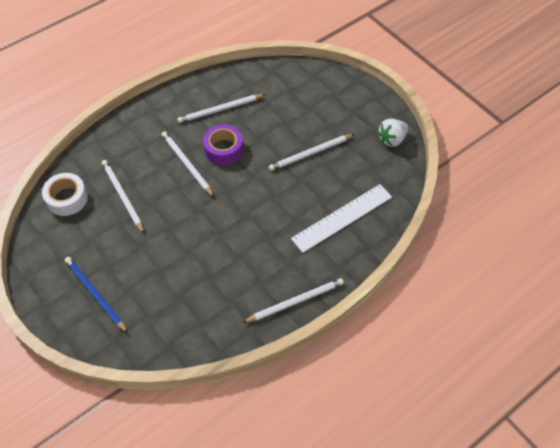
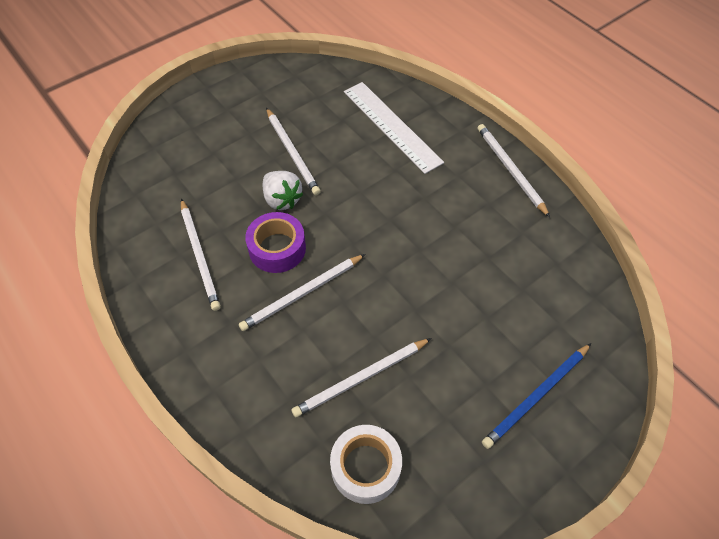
camera: 90 degrees left, 0 degrees up
white strawberry [377,119,409,147] -> white strawberry moved to [263,171,303,210]

